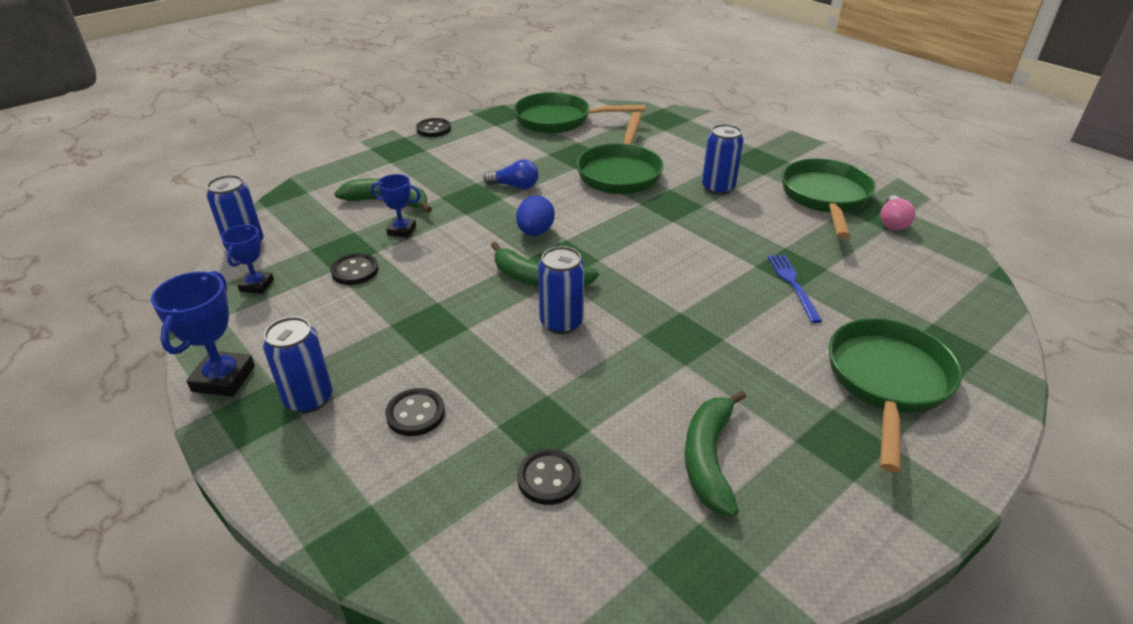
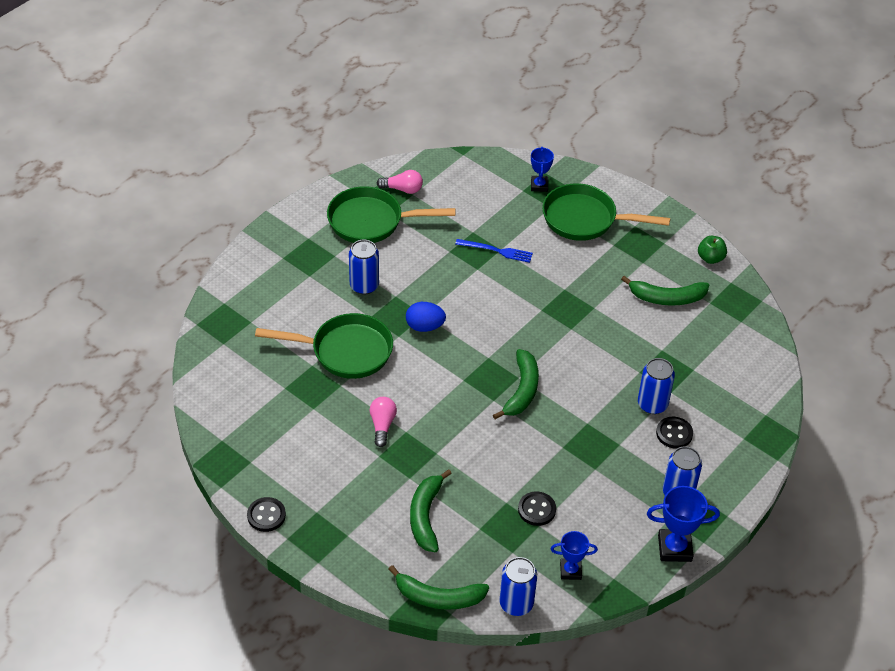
camera: 100 degrees left, 10 degrees up
blue trophy [371,174,421,238] -> blue trophy moved to [531,147,554,192]
blue light bulb [483,160,539,189] -> pink light bulb [369,397,397,447]
green pan [513,92,646,133] -> none
blue egg [516,196,555,236] -> blue egg moved to [406,302,446,332]
black button [517,449,580,505] -> none
blue can [538,246,585,334] -> blue can moved to [638,358,675,414]
blue fork [768,255,822,323] -> blue fork turned 150 degrees counterclockwise [455,239,533,263]
none -> green banana [389,565,489,610]
none -> green apple [698,236,727,264]

